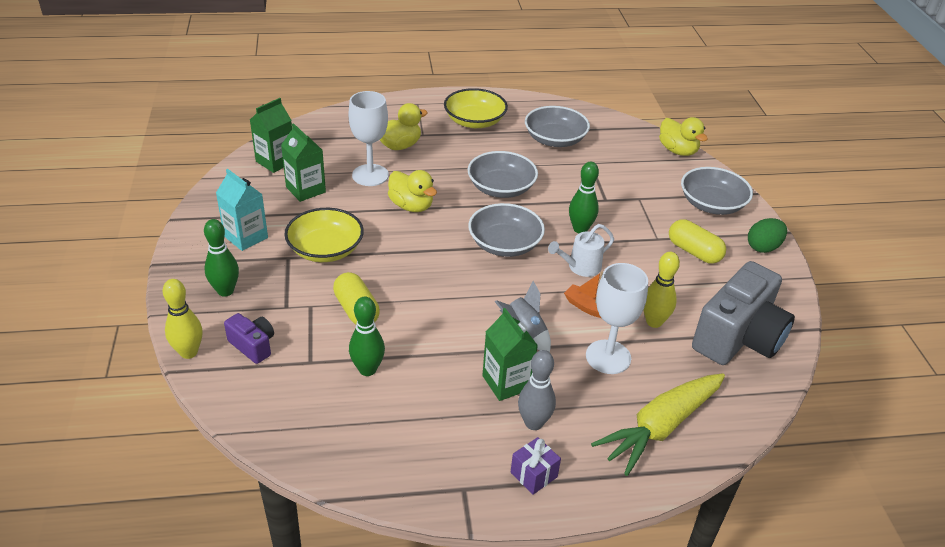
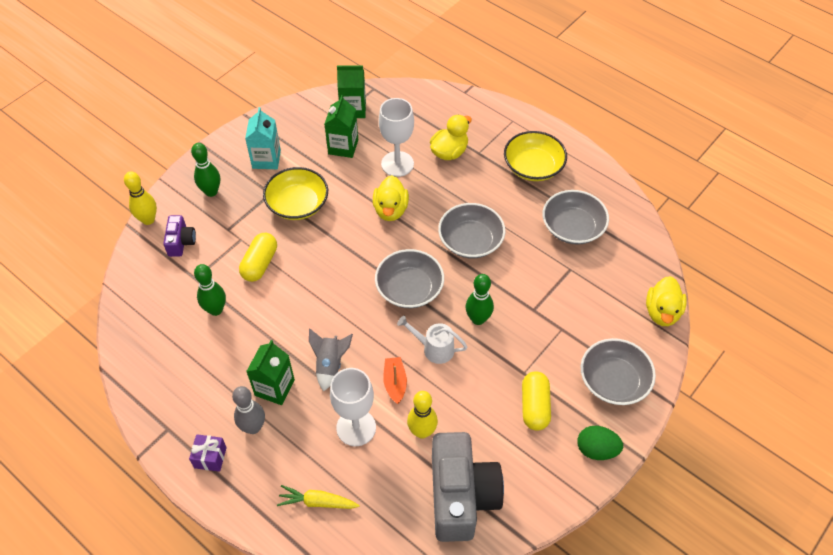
camera: 50 degrees right, 15 degrees up
yellow duck [380,103,427,150] -> yellow duck turned 60 degrees counterclockwise [430,114,472,160]
yellow carrot [591,373,725,476] -> yellow carrot [277,485,360,509], size x0.55
grey camera [692,261,795,365] -> grey camera turned 90 degrees counterclockwise [432,432,504,542]

